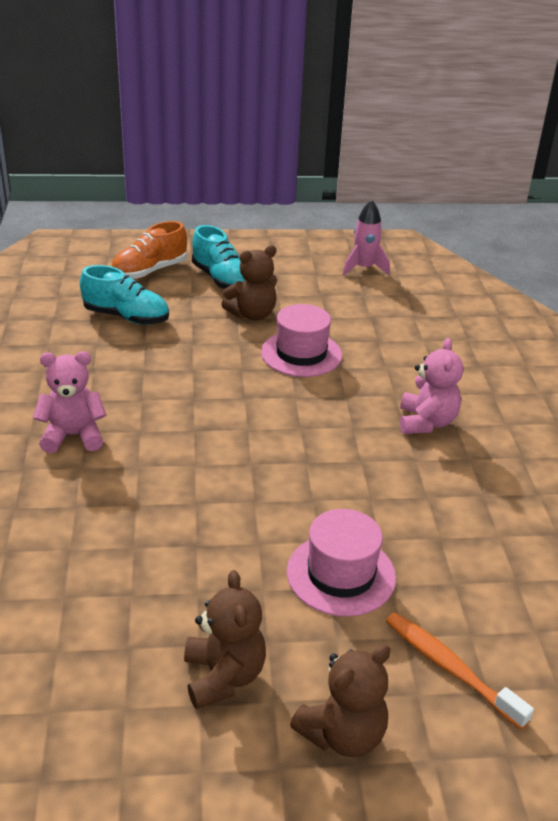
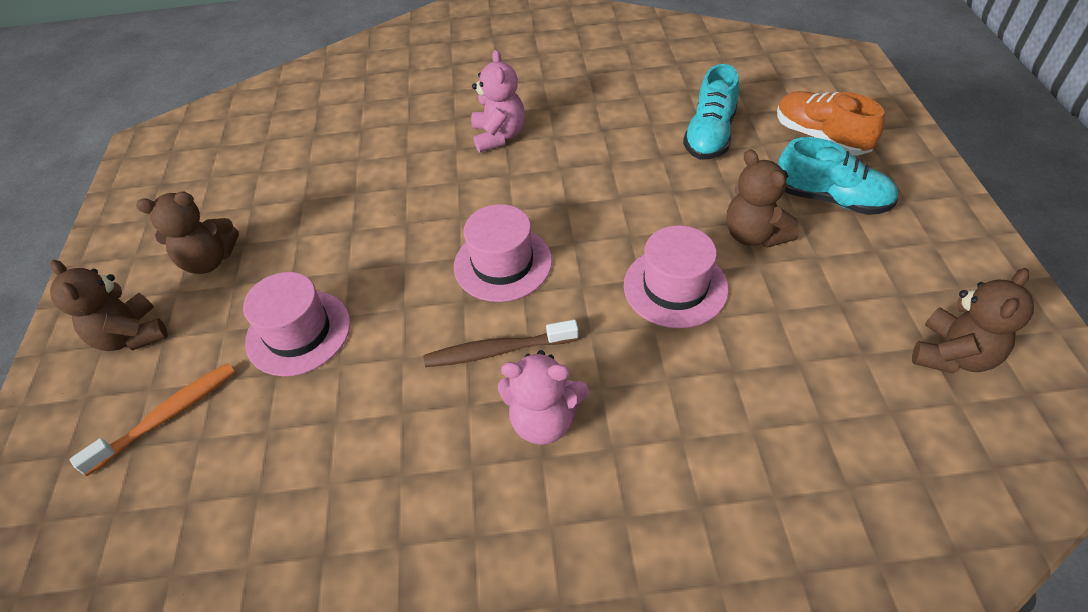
camera: 95 degrees right, 15 degrees up
turquoise shoe [192,225,245,289] -> turquoise shoe turned 120 degrees counterclockwise [778,137,898,215]
pink rocket [343,200,390,276] -> brown teddy bear [912,268,1034,374]
none -> brown toothbrush [424,320,579,367]
none -> pink hat [454,204,552,302]

